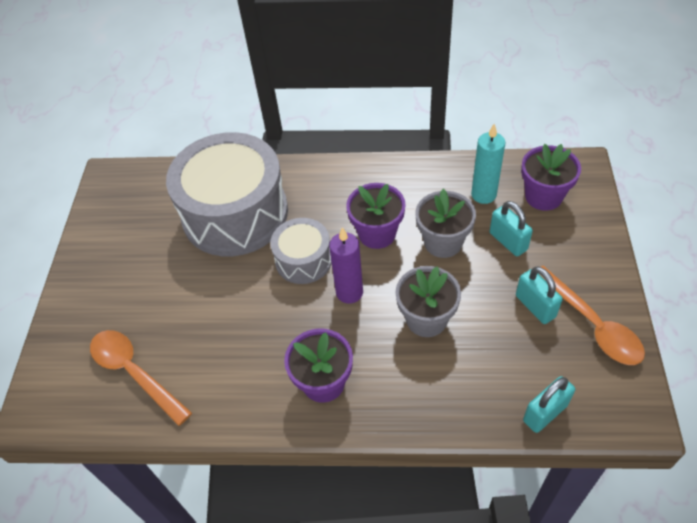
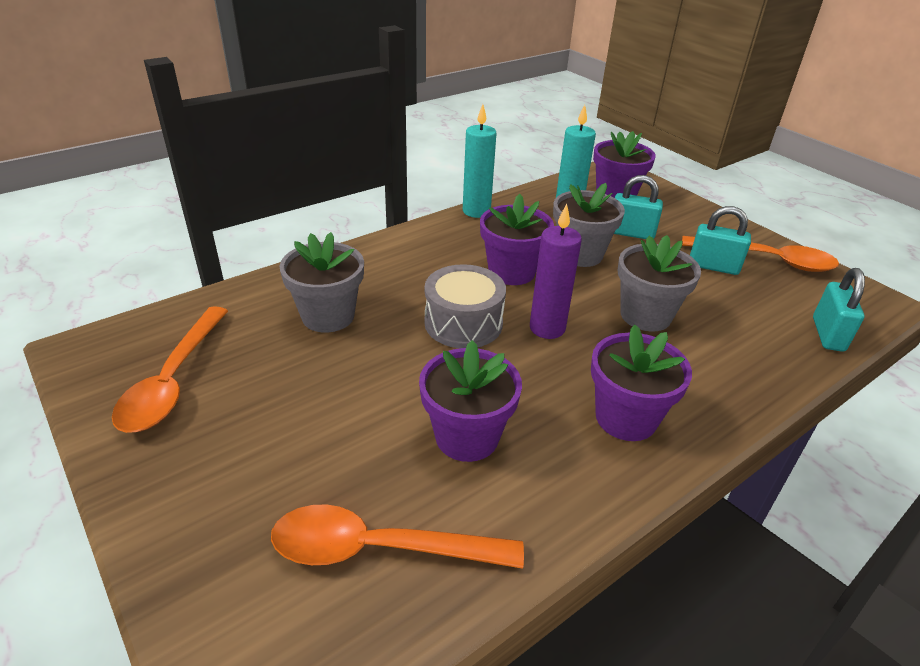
camera: 45 degrees left, 15 degrees down
grey drum [166,132,288,256] -> grey flower pot [280,232,364,333]
none -> orange spoon [112,306,228,433]
none -> purple flower pot [419,340,522,462]
none -> turquoise candle [463,104,497,218]

